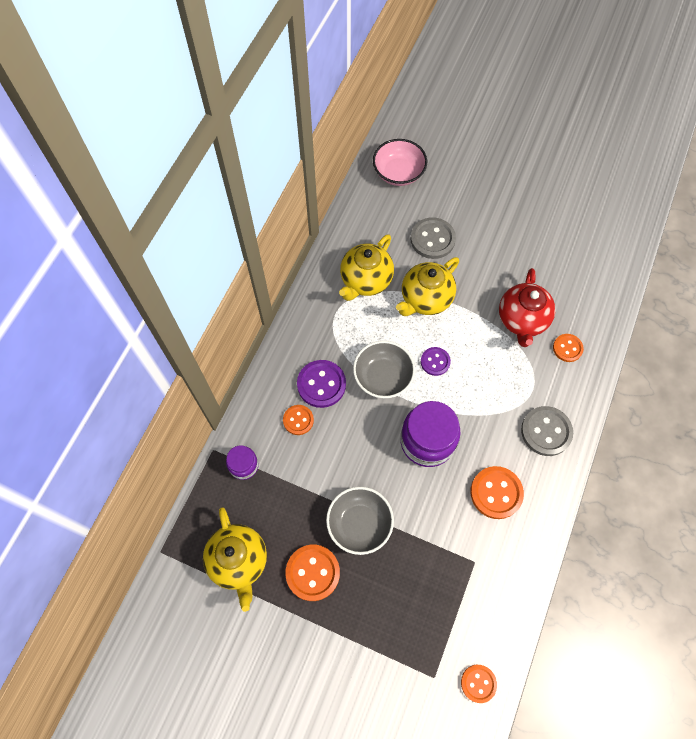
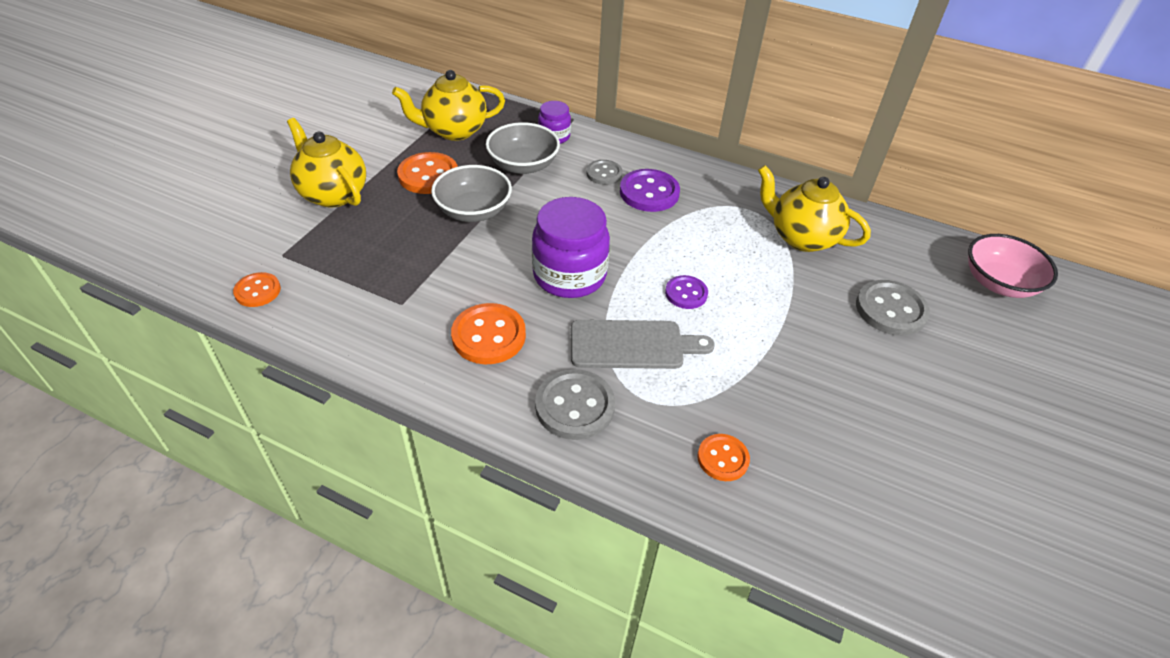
camera: 90 degrees right, 20 degrees down
orange button [283,405,314,435] -> grey button [586,160,622,185]
grey bowl [353,341,415,398] -> grey bowl moved to [486,122,560,174]
yellow teapot [396,257,459,316] -> yellow teapot moved to [287,118,366,208]
red teapot [499,268,555,347] -> none
none -> grey cutting board [571,320,715,369]

